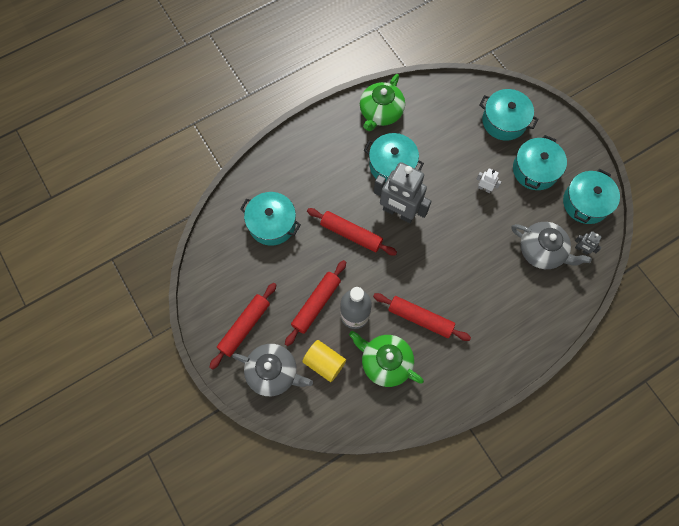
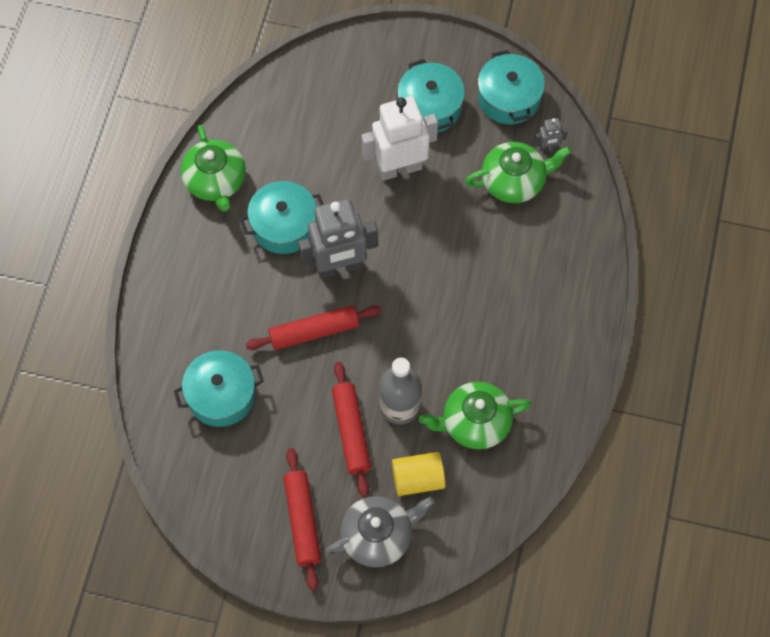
camera: 45 degrees left, 5 degrees down
red rolling pin [373,293,471,341] -> none
white robot [477,168,501,193] -> white robot [361,96,438,181], size x2.38
turquoise pot [479,89,538,141] -> none
grey teapot [511,222,592,269] -> green teapot [465,142,571,203]

